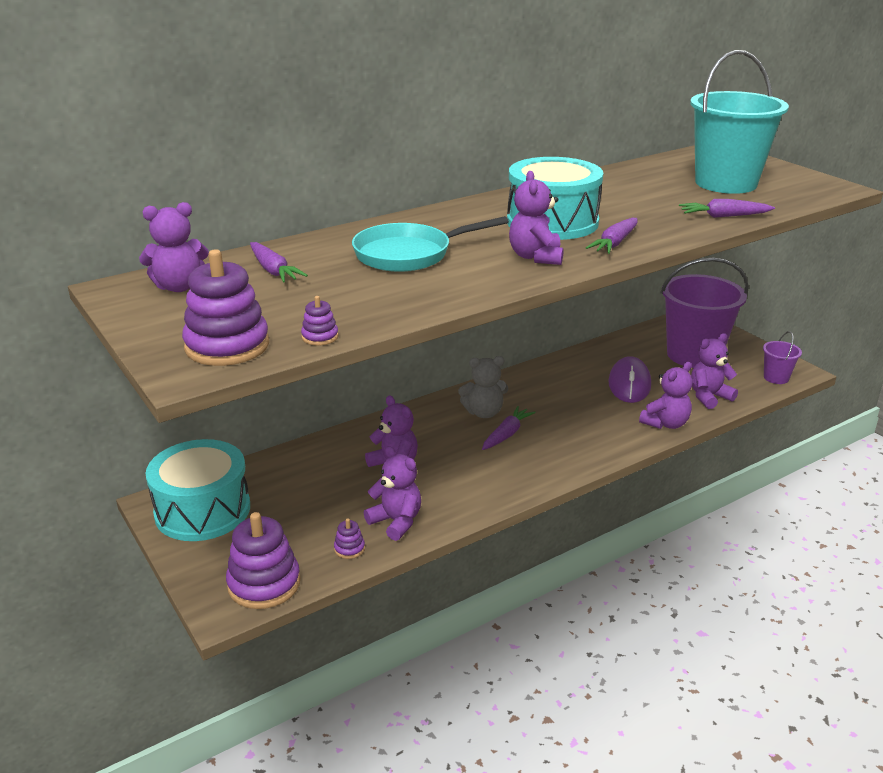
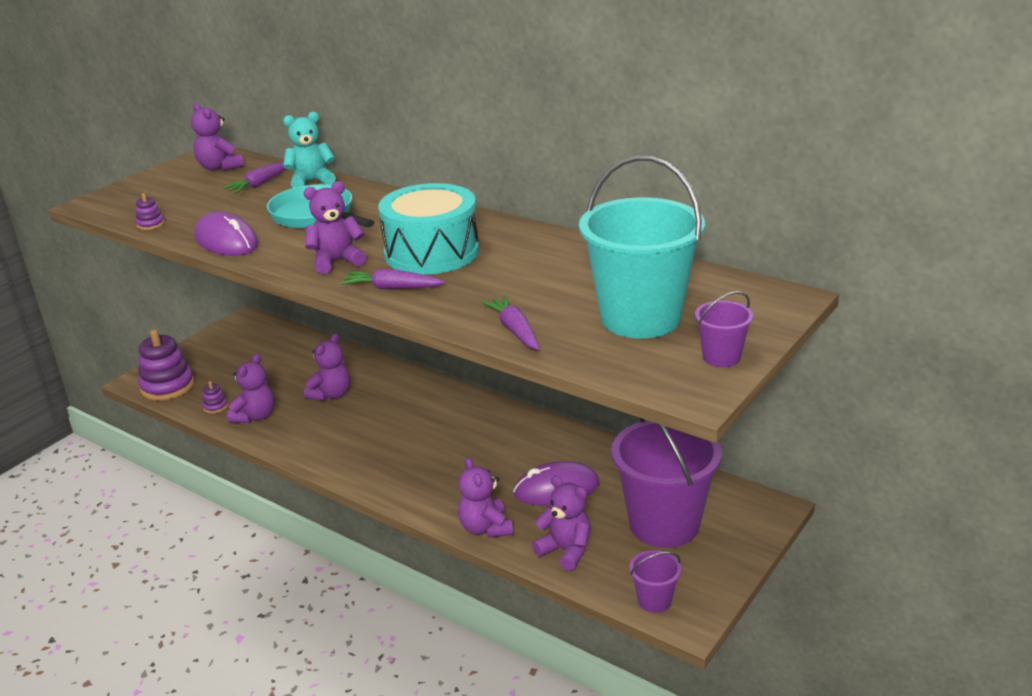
camera: 70 degrees right, 0 degrees up
turquoise drum [145,439,250,541] -> none
purple stacking toy [182,249,269,366] -> none
grey teddy bear [458,356,508,418] -> none
purple carrot [482,406,536,450] -> none
purple teddy bear [639,362,692,429] -> purple teddy bear turned 45 degrees clockwise [458,457,513,538]
none -> purple mouse [194,212,258,256]
none -> turquoise teddy bear [283,112,336,188]
none -> purple bucket [695,291,753,367]

